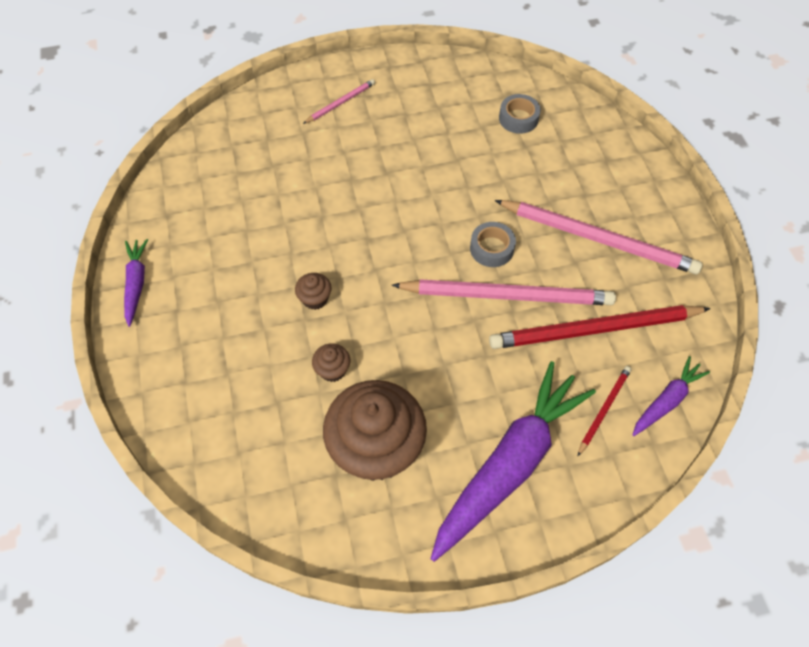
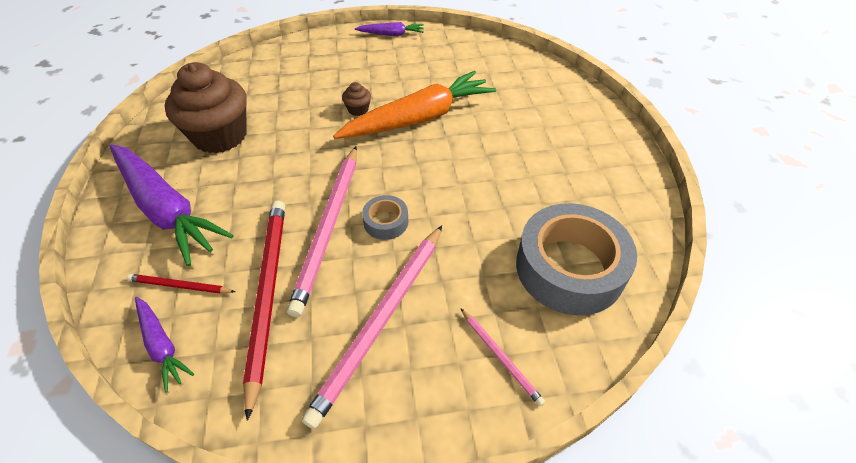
camera: 95 degrees right, 10 degrees down
pink pencil [303,79,375,124] -> pink pencil moved to [461,309,545,406]
brown cupcake [312,343,350,382] -> none
grey tape [499,94,541,134] -> grey tape [516,203,637,315], size x2.22
red pencil [578,366,631,456] -> red pencil turned 150 degrees clockwise [127,274,236,294]
none -> orange carrot [333,71,496,139]

